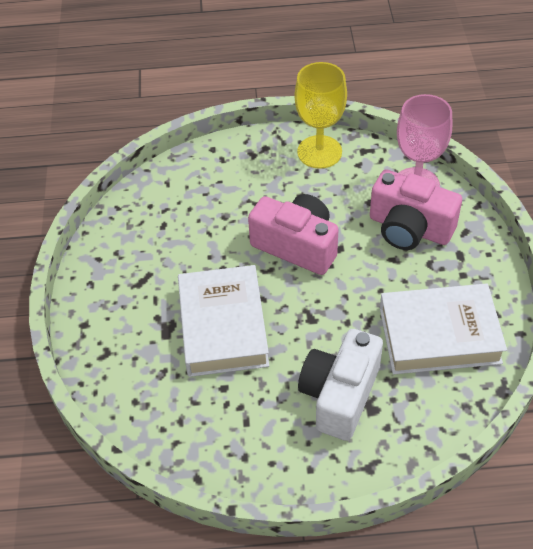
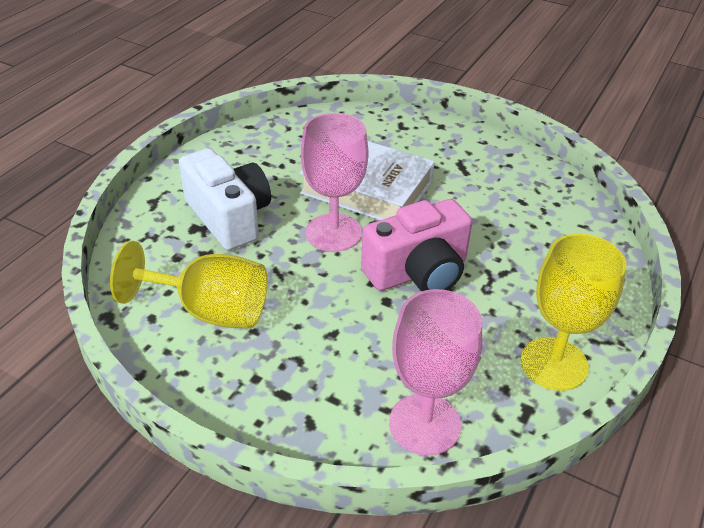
camera: 120 degrees right, 10 degrees down
pink camera [370,170,462,250] -> none
white book [380,284,507,374] -> yellow goblet [110,241,267,329]
none -> pink goblet [301,113,369,252]

